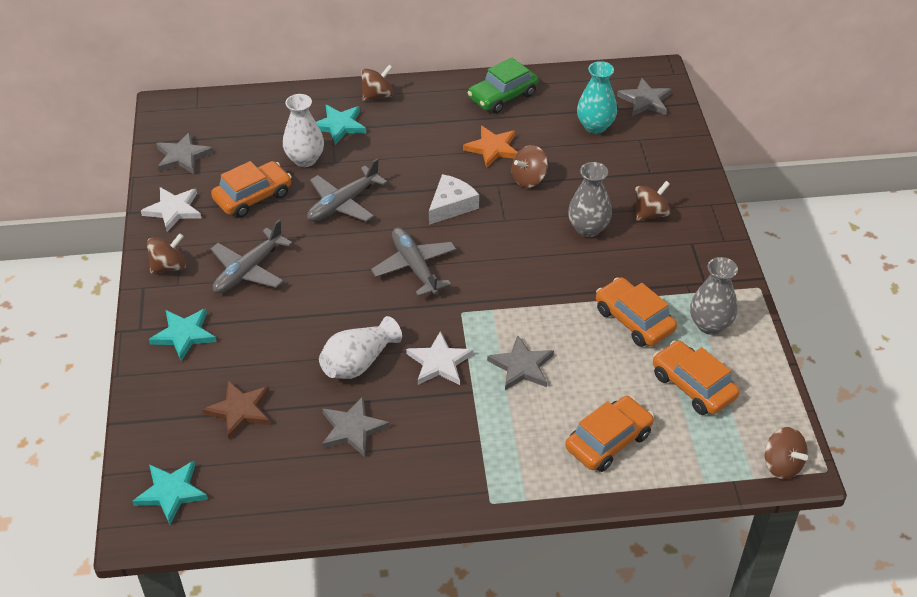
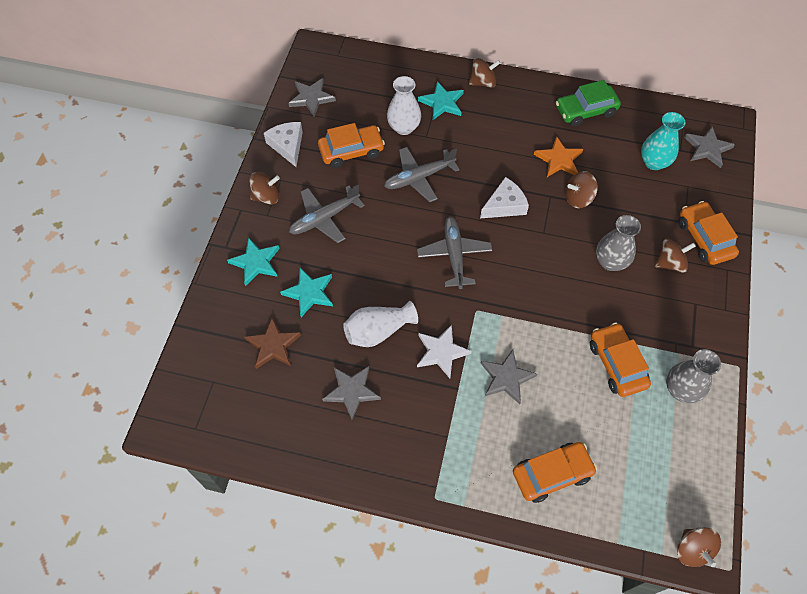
camera: 20 degrees right, 15 degrees up
turquoise star [132,461,208,525] -> turquoise star moved to [280,268,333,317]
white star [141,187,201,232] -> white cheese [264,122,303,167]
orange car [653,340,740,415] -> orange car moved to [679,201,739,265]

